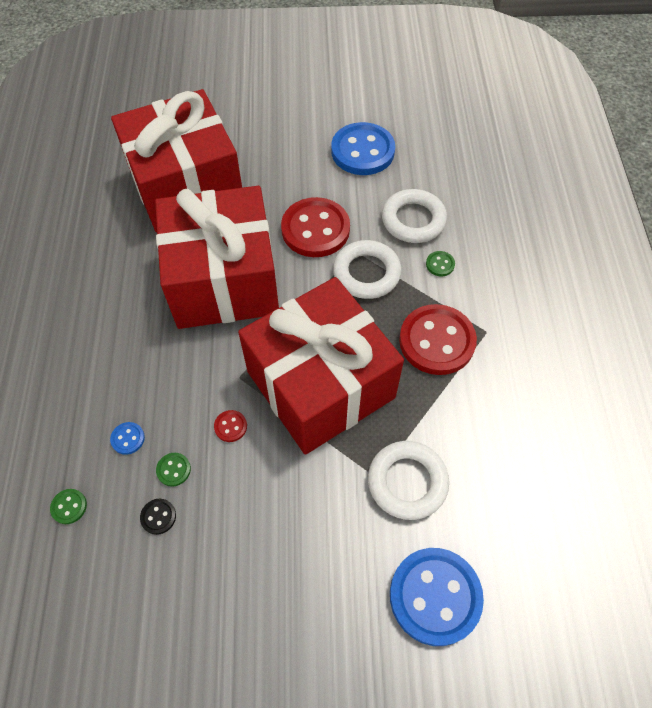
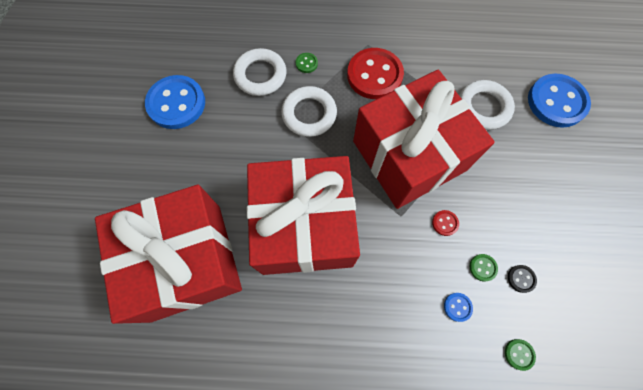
camera: 85 degrees left, 10 degrees up
red button [281,197,350,257] -> none

